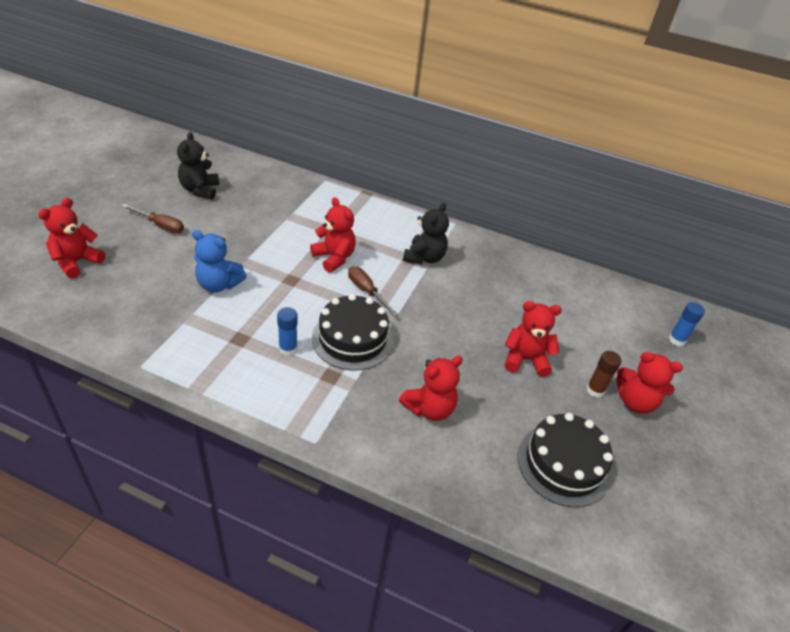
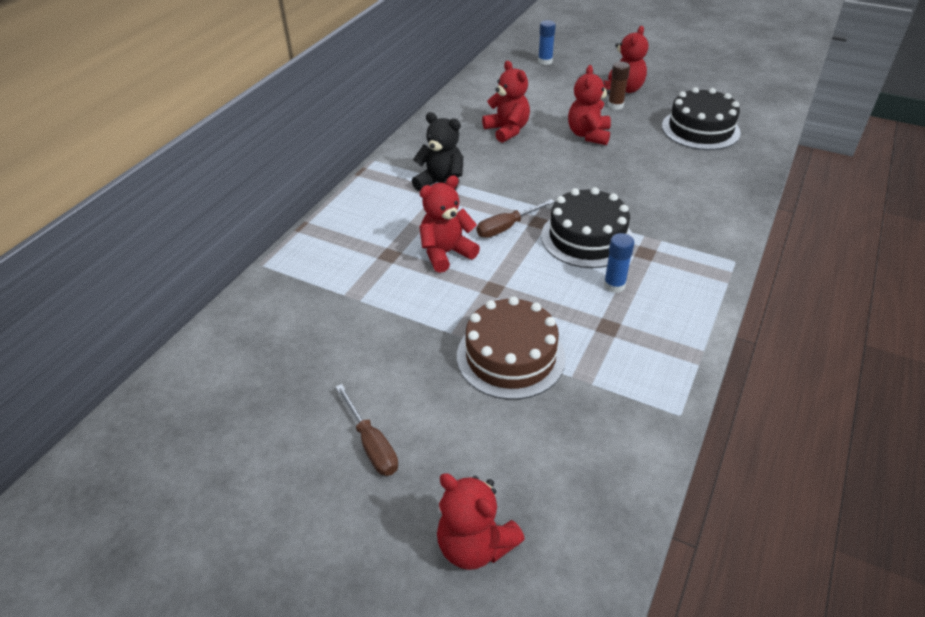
camera: 80 degrees left, 0 degrees up
brown screwdriver [122,204,184,233] -> brown screwdriver turned 120 degrees clockwise [336,384,398,476]
black teddy bear [177,132,219,200] -> none
blue teddy bear [192,230,247,292] -> brown cake [457,296,566,400]
red teddy bear [399,356,463,421] -> red teddy bear moved to [482,61,530,143]

